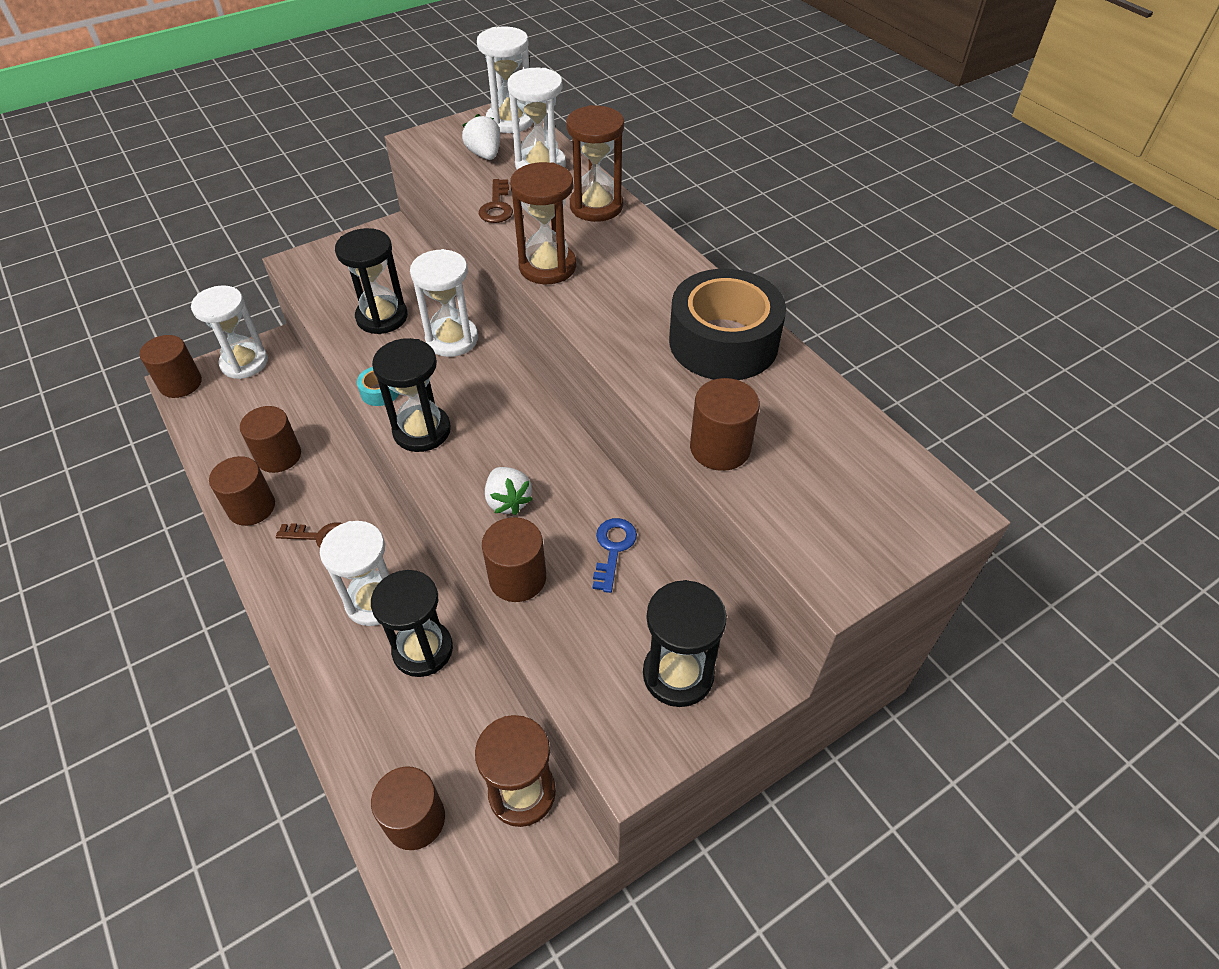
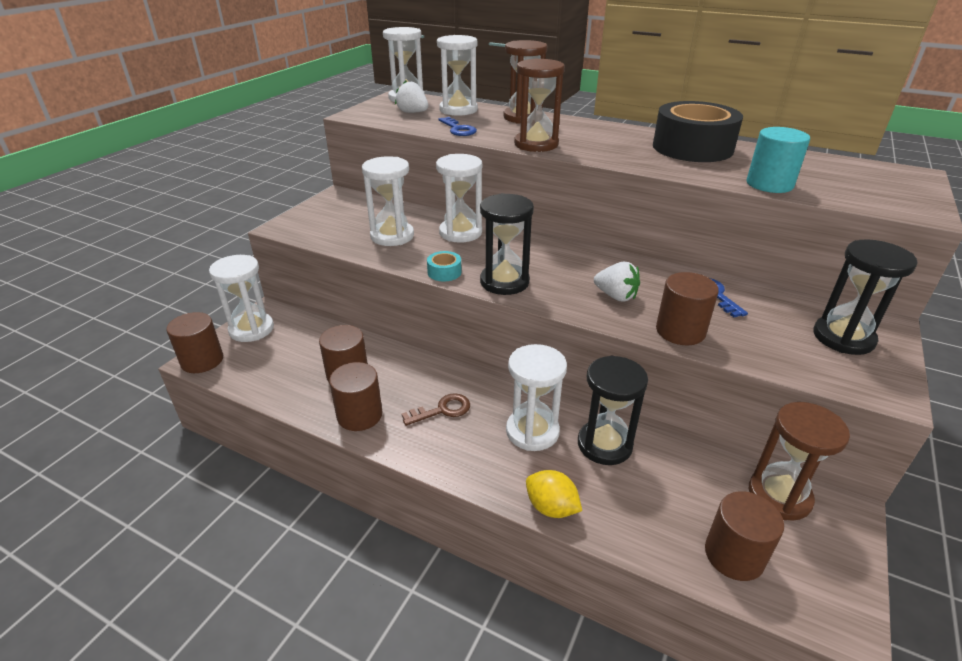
camera: 30 degrees left, 15 degrees down
black hourglass [335,228,408,334] -> white hourglass [362,156,414,246]
brown key [479,179,513,223] -> blue key [438,117,477,136]
brown cylinder [690,378,760,471] -> turquoise cylinder [747,127,810,193]
none -> yellow lemon [526,470,582,518]

